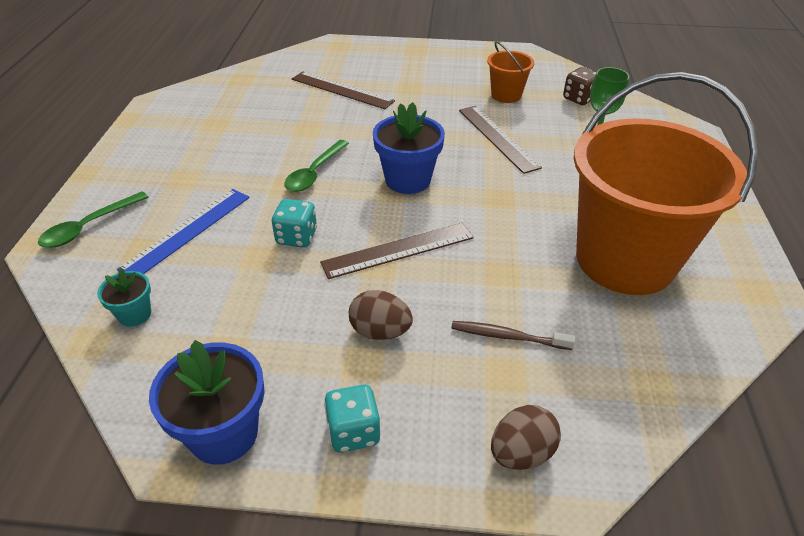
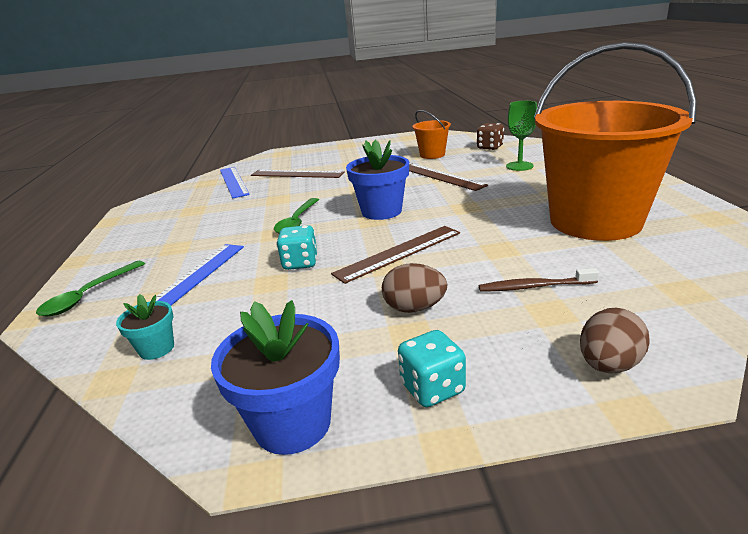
camera: 10 degrees left, 15 degrees down
none -> blue ruler [220,167,250,198]

